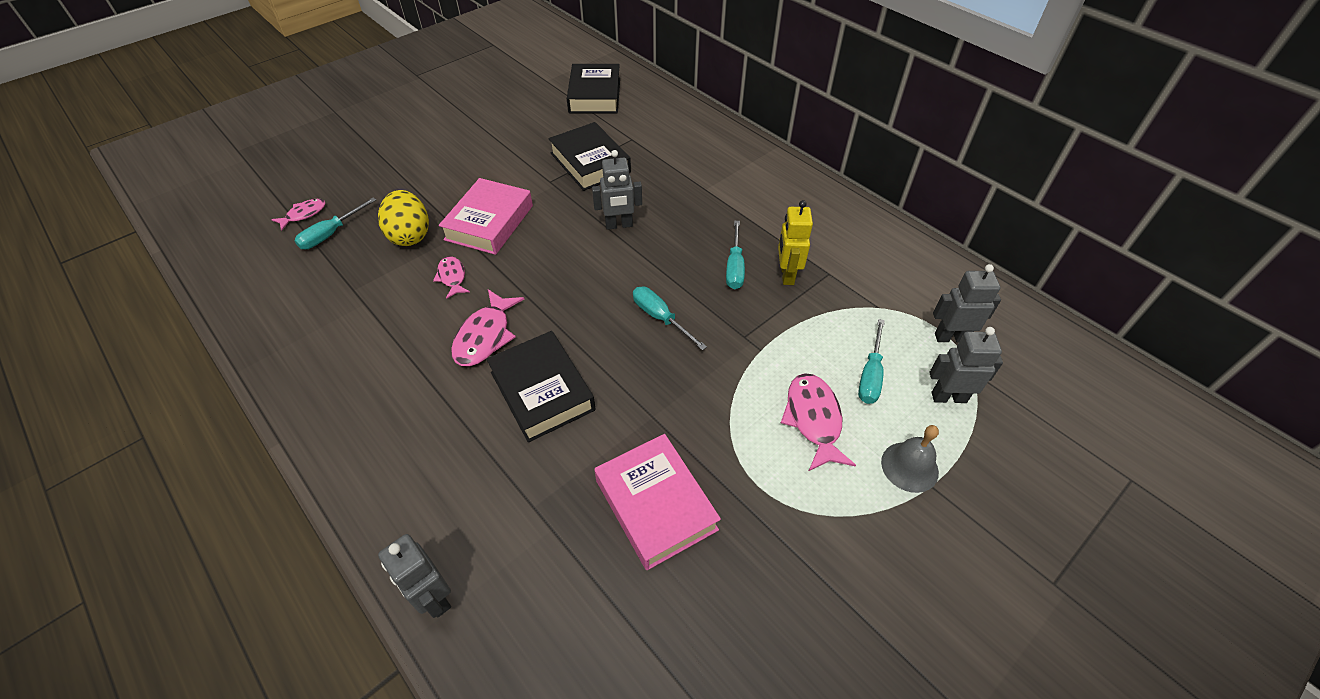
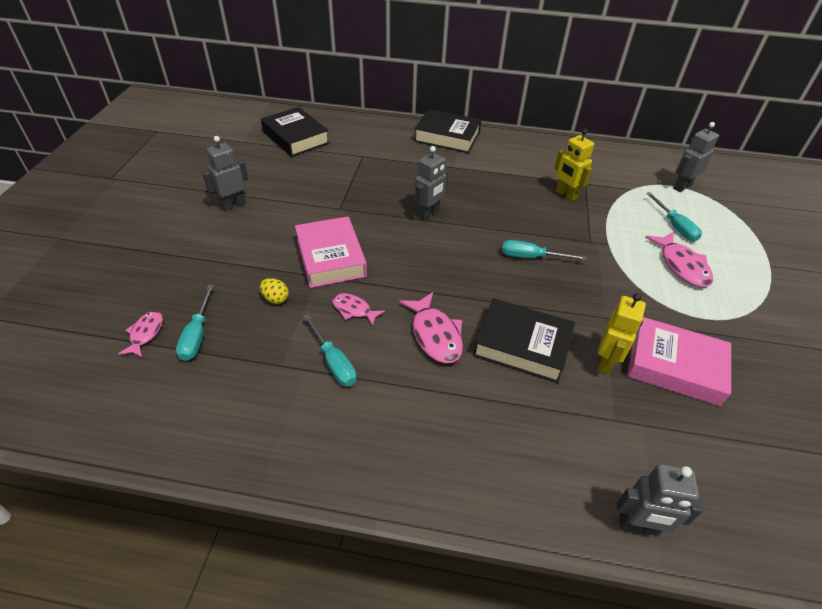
camera: 40 degrees left, 5 degrees down
yellow egg [378,190,429,246] -> yellow egg [260,278,289,304], size x0.50
black book [548,122,631,191] -> black book moved to [414,109,481,153]
turquoise screwdriver [726,221,745,289] -> turquoise screwdriver moved to [303,314,357,386]
pink fish [781,373,856,471] -> pink fish turned 150 degrees counterclockwise [645,232,713,287]
grey bell [881,425,939,493] -> none
grey robot [929,327,1003,403] -> grey robot moved to [202,136,248,211]
none -> yellow robot [597,293,646,375]

